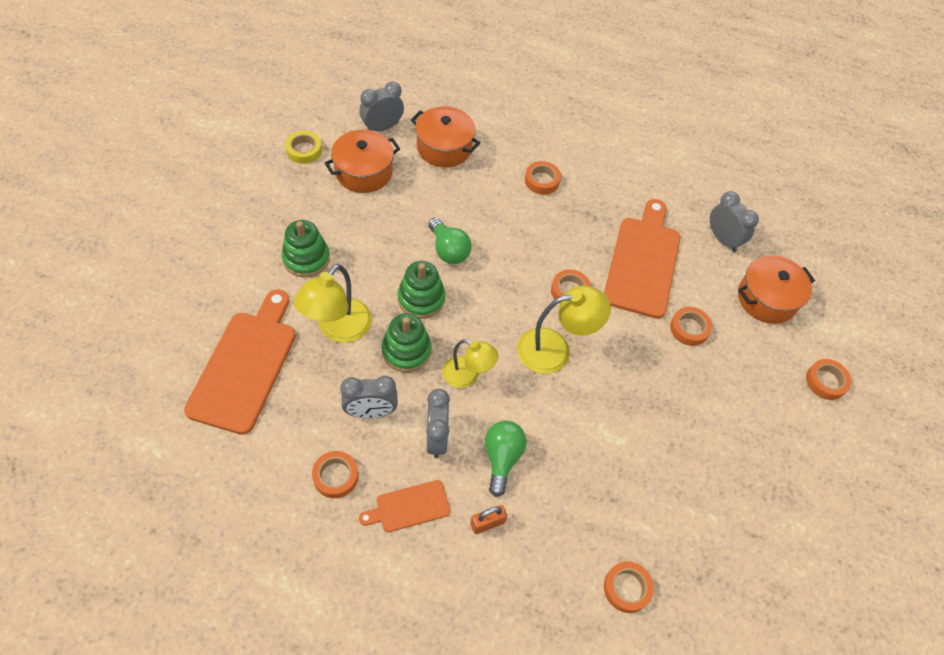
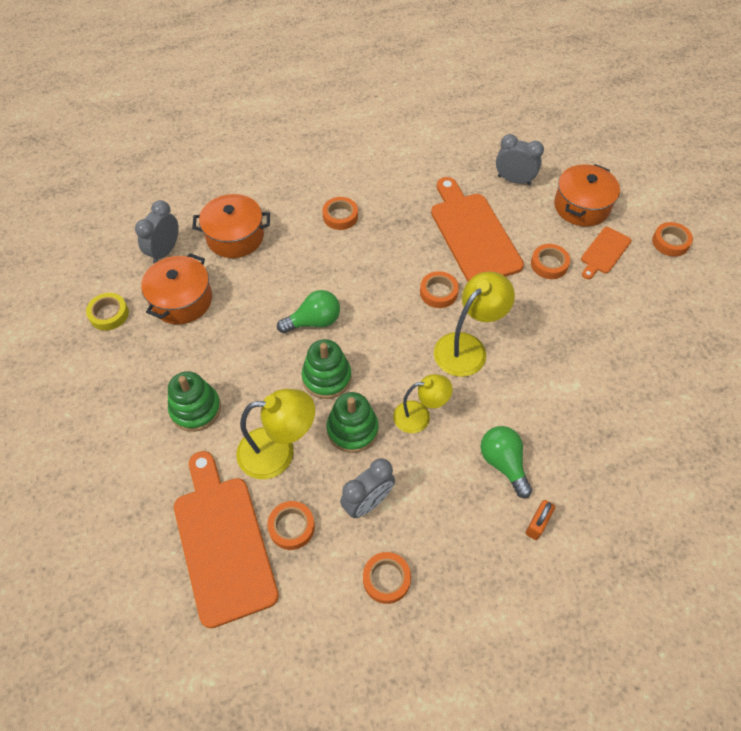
camera: 30 degrees left, 0 degrees up
yellow lamp [294,264,372,343] -> yellow lamp turned 90 degrees counterclockwise [236,389,315,479]
orange cutting board [359,480,450,532] -> orange cutting board moved to [581,227,631,279]
grey clock [426,389,450,458] -> none
green light bulb [428,218,472,264] -> green light bulb turned 45 degrees counterclockwise [277,290,340,333]
orange tape [604,561,654,613] -> orange tape moved to [267,501,315,550]

